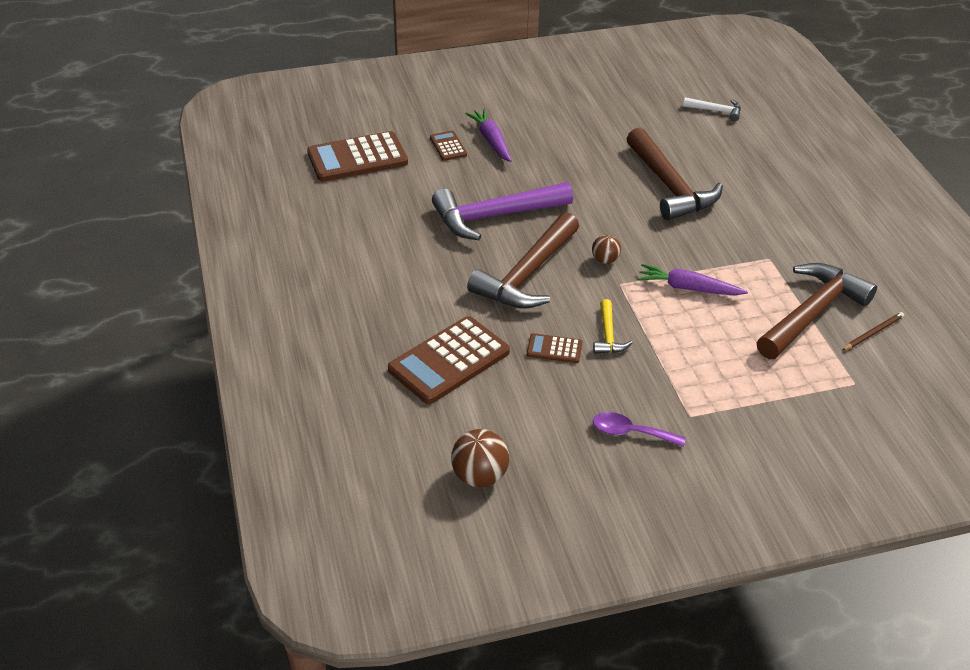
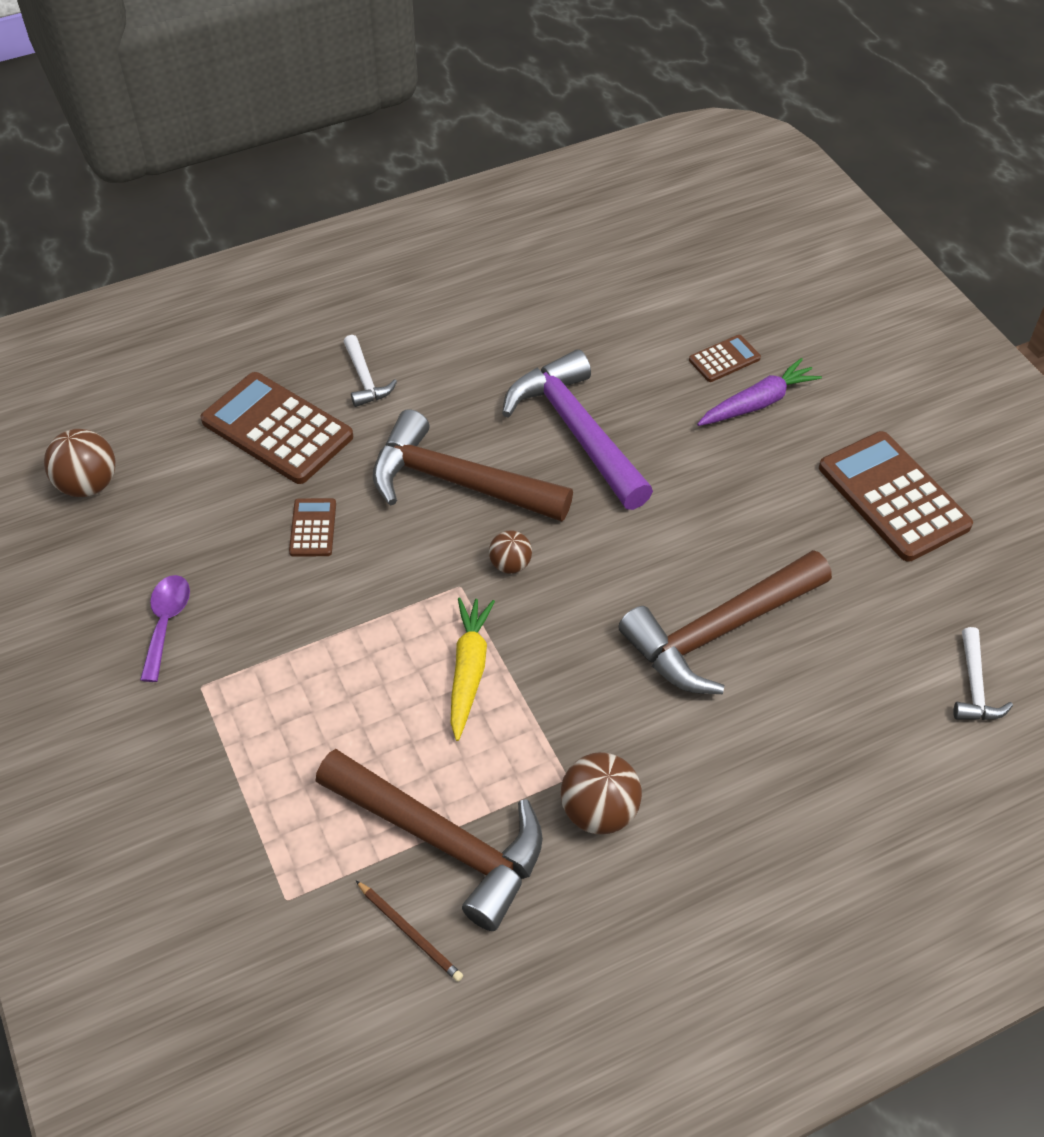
camera: 80 degrees right, 10 degrees up
brown calculator [307,131,408,182] -> brown calculator moved to [819,431,973,562]
yellow hammer [593,299,632,354] -> none
purple carrot [637,264,748,296] -> yellow carrot [451,597,495,741]
none -> white hammer [344,335,397,407]
none -> brown ball [561,752,642,835]

